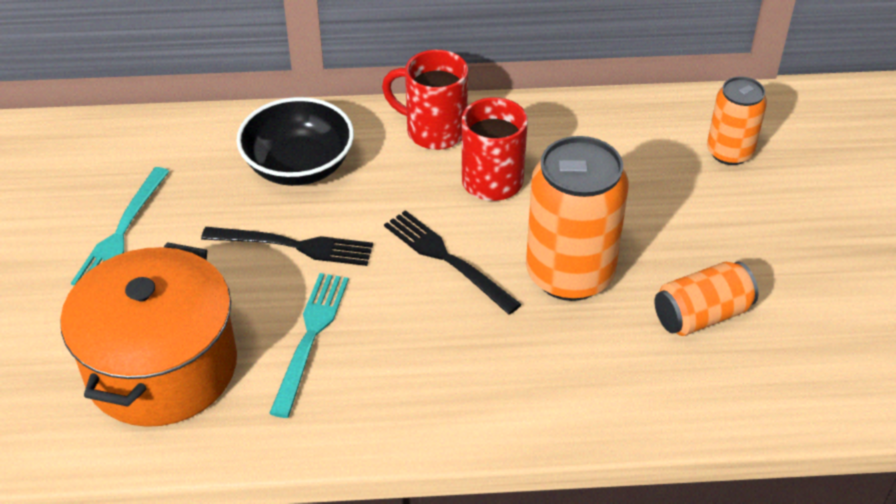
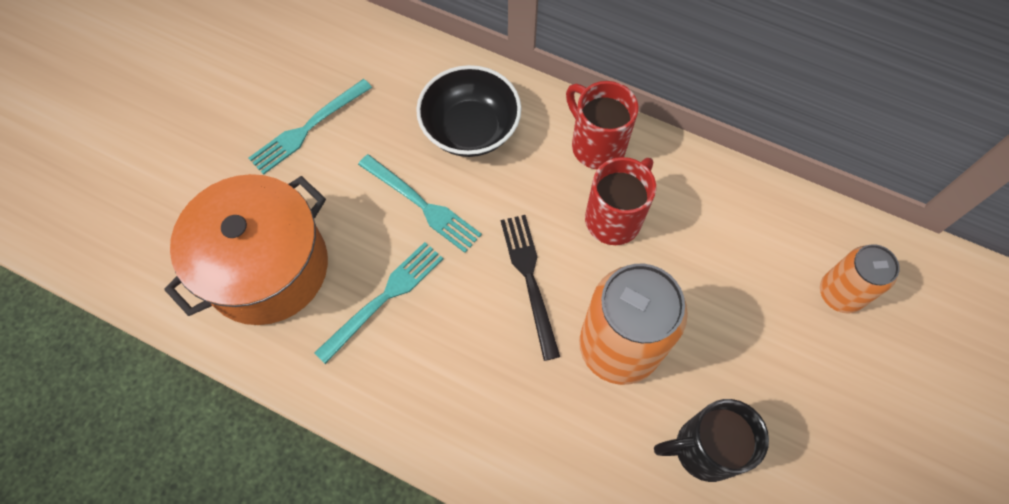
camera: 30 degrees right, 20 degrees up
black fork [201,227,373,266] -> turquoise fork [358,154,482,253]
orange can [655,262,759,336] -> black mug [654,399,769,482]

